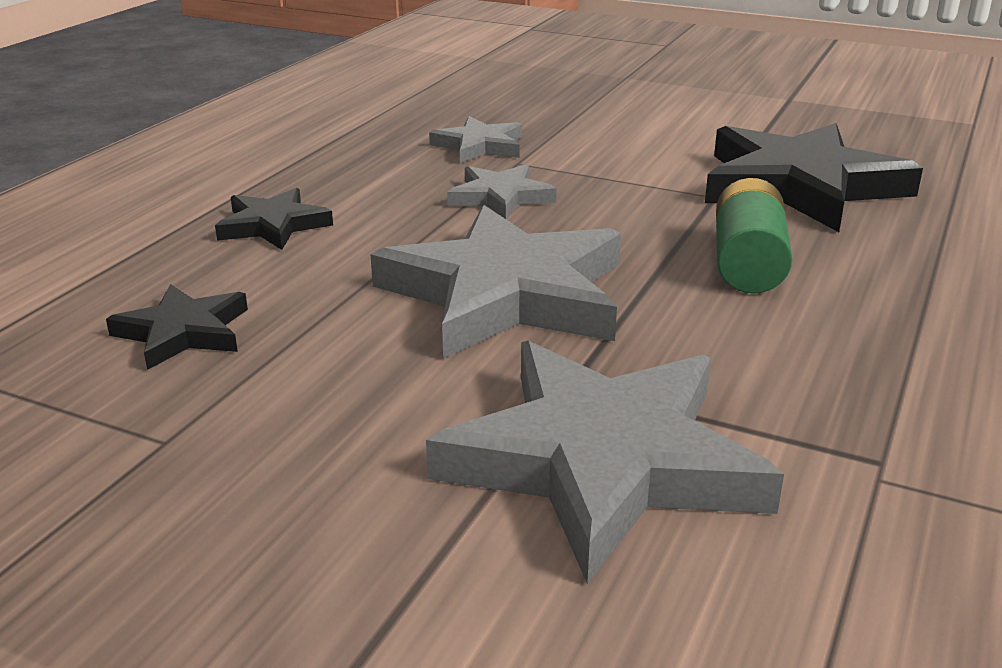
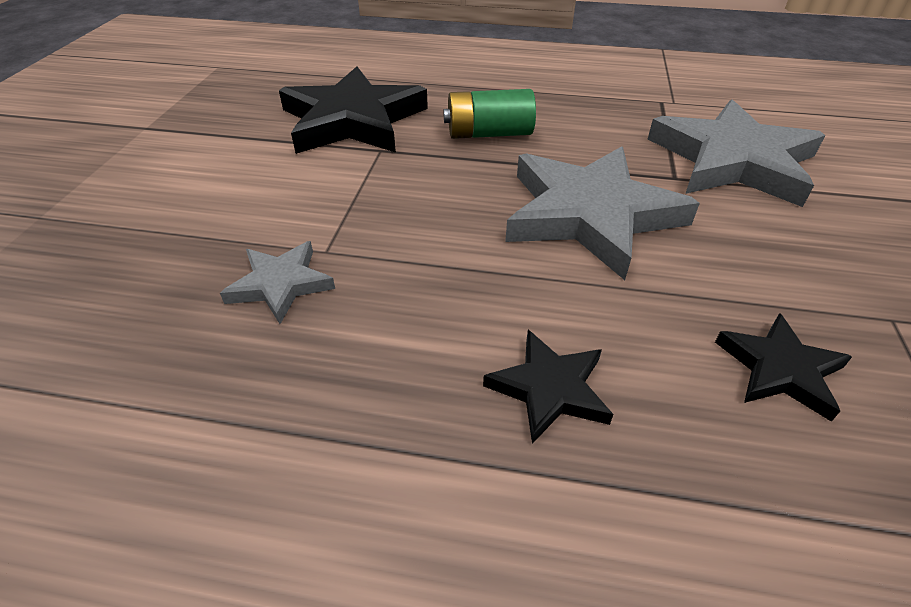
camera: 105 degrees left, 15 degrees up
grey star [447,164,557,219] -> none

